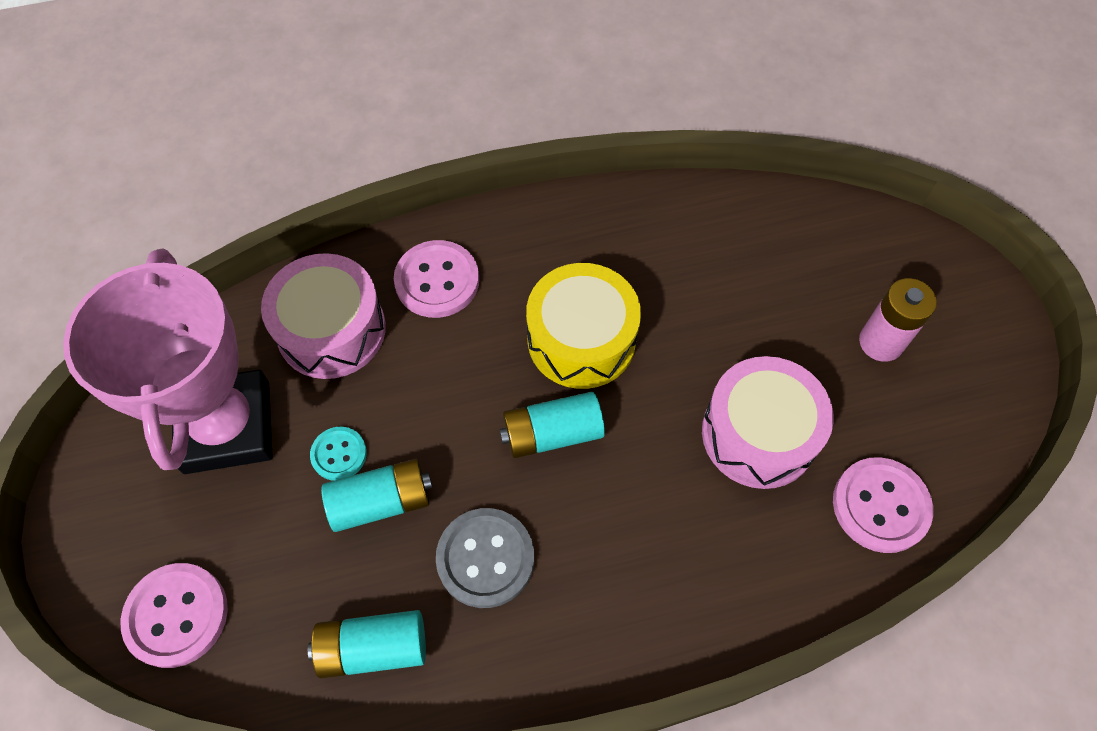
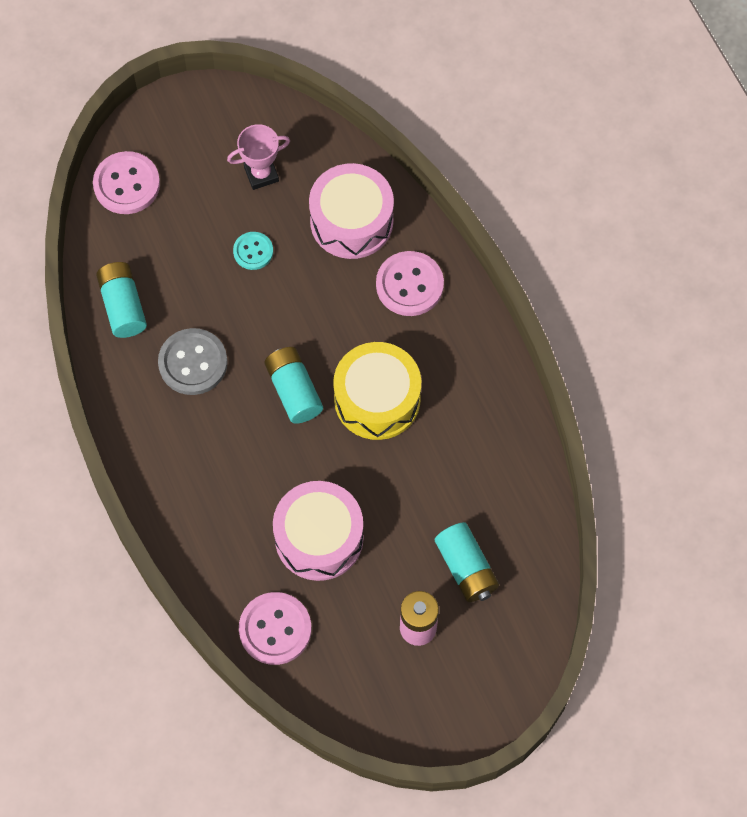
camera: 80 degrees right, 5 degrees up
pink trophy [63,248,273,474] -> pink trophy [227,124,290,190], size x0.44
turquoise battery [321,459,432,532] -> turquoise battery moved to [435,522,499,602]

